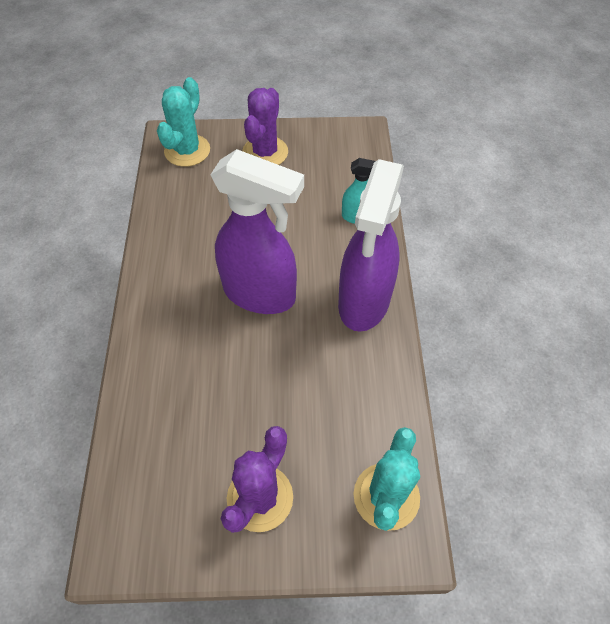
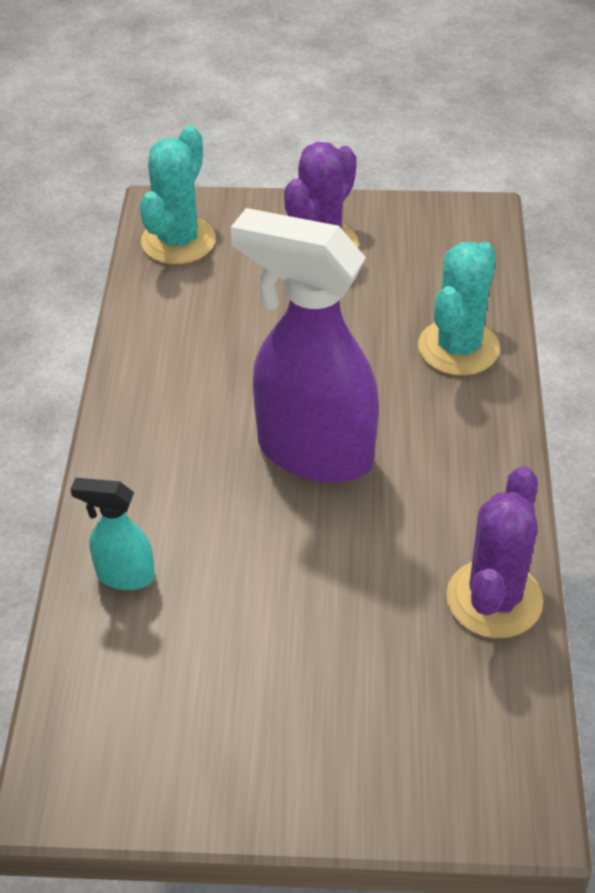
camera: 175 degrees left, 10 degrees down
turquoise cactus [157,77,210,167] -> turquoise cactus moved to [418,242,500,376]
purple cactus [242,88,288,165] -> purple cactus moved to [446,466,544,638]
purple spray bottle [338,159,404,332] -> none

